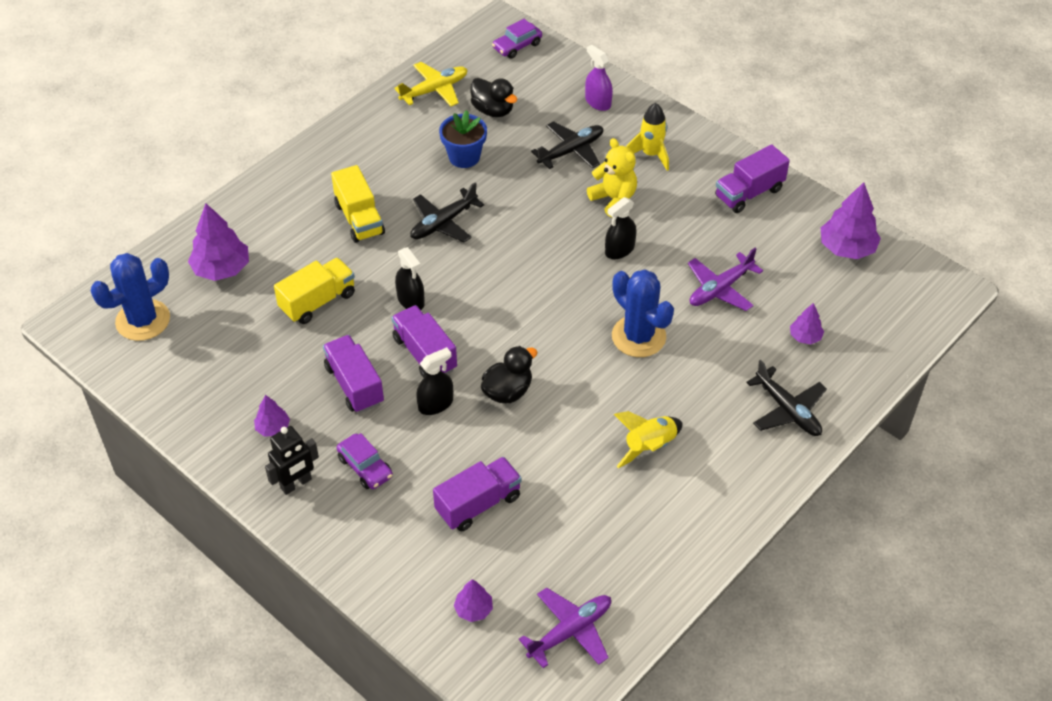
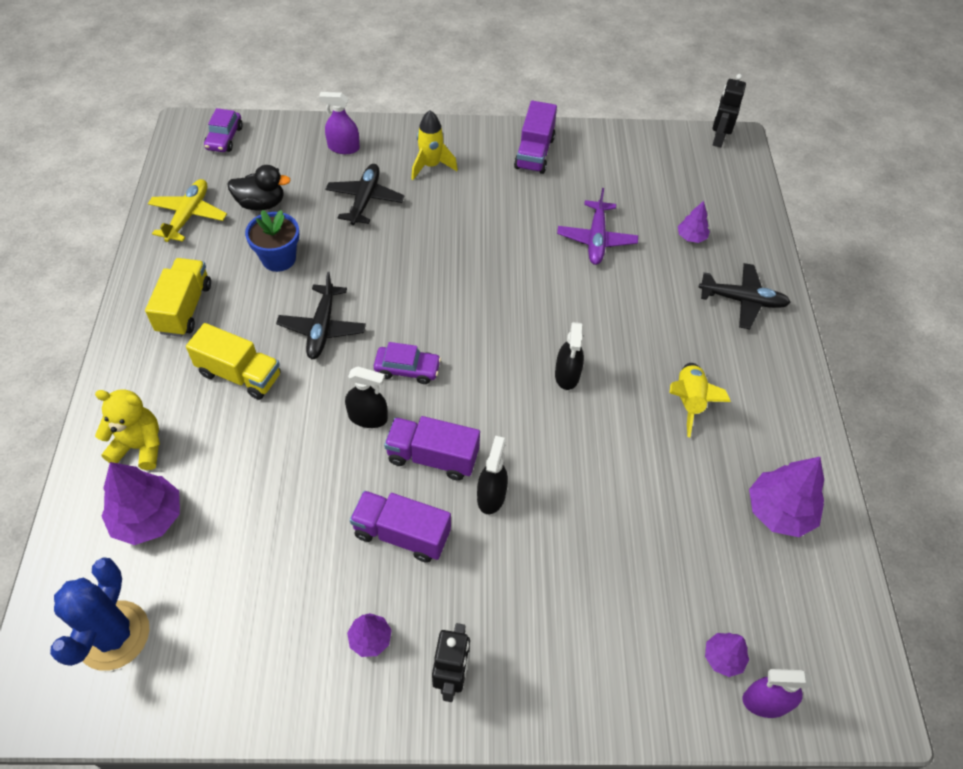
camera: 45 degrees left, 5 degrees up
yellow truck [274,258,355,324] -> yellow truck moved to [145,258,211,337]
purple car [337,433,393,489] -> purple car moved to [374,342,441,384]
purple truck [433,457,522,532] -> none
black duck [481,346,537,403] -> none
purple plane [519,587,611,668] -> none
yellow teddy bear [587,138,637,218] -> yellow teddy bear moved to [95,389,160,470]
black spray bottle [605,197,636,259] -> black spray bottle moved to [555,322,584,390]
blue cactus [612,269,674,357] -> none
purple tree [821,182,881,259] -> purple tree moved to [749,457,824,537]
none -> black robot [713,74,746,147]
none -> purple spray bottle [742,669,812,718]

